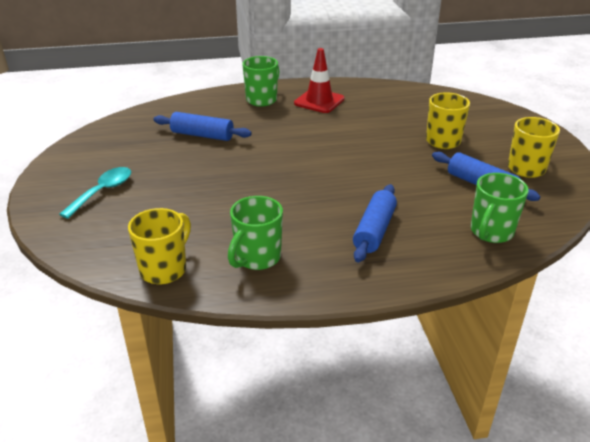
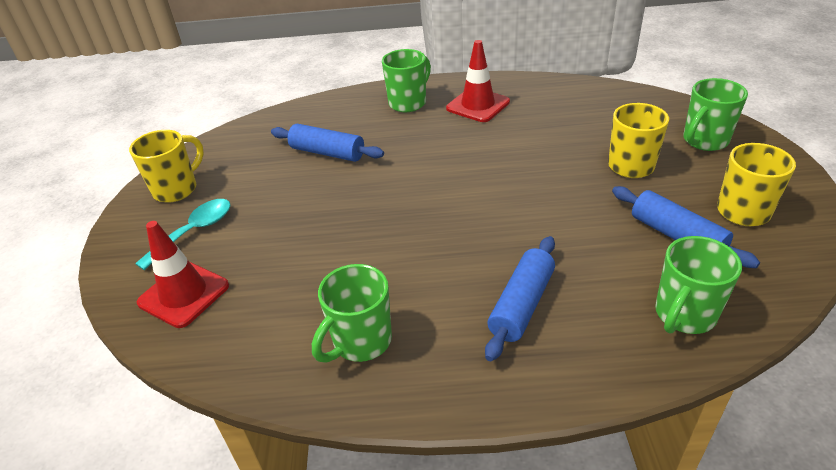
camera: 10 degrees right, 5 degrees up
yellow mug [128,208,191,284] -> yellow mug moved to [129,130,204,203]
none -> red traffic cone [137,221,229,328]
none -> green mug [683,78,748,151]

